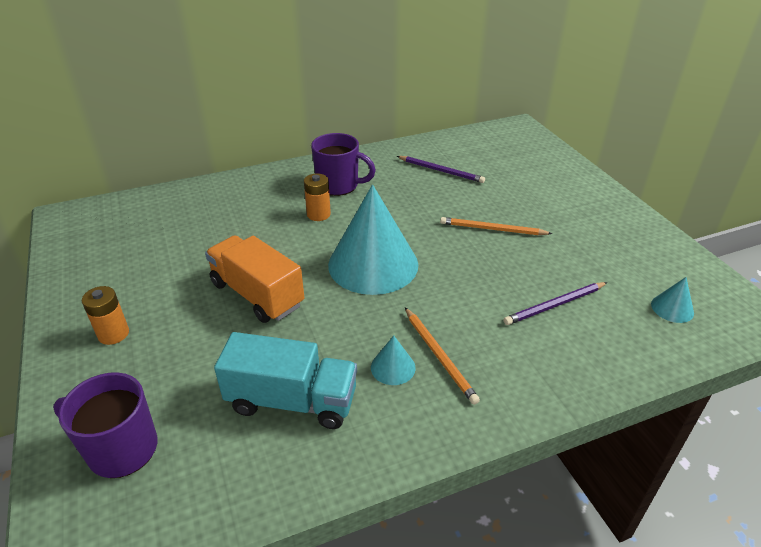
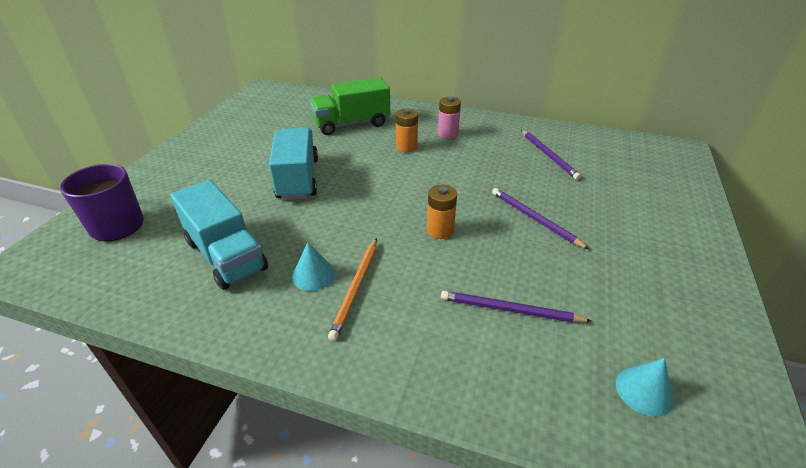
camera: 40 degrees right, 0 degrees up
orange battery [82,286,129,345] -> orange battery moved to [427,185,457,239]
orange truck [205,235,304,323] -> turquoise truck [269,128,318,200]
purple mug [311,133,376,196] -> pink battery [438,97,461,139]
turquoise cone [328,185,418,295] -> none
orange pencil [440,217,553,235] -> purple pencil [492,188,590,250]
none -> green truck [310,77,390,135]

